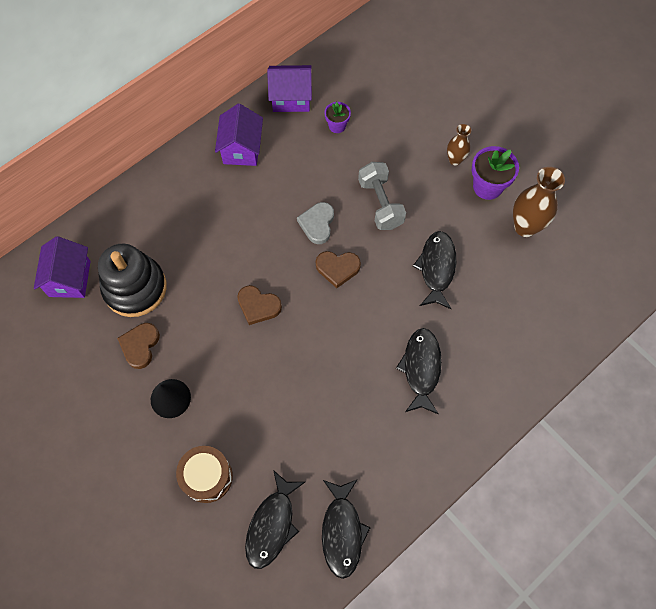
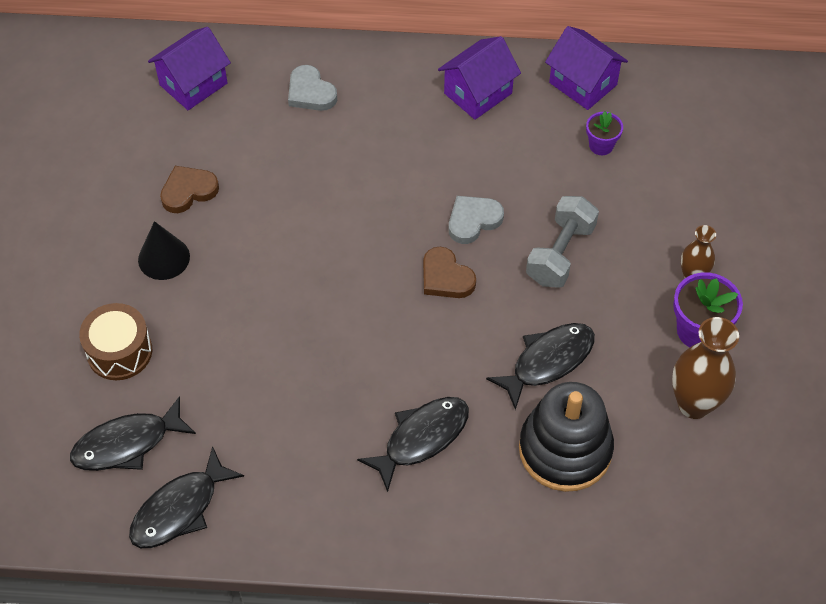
camera: 45 degrees right, 10 degrees down
black stacking toy [98,244,167,317] -> black stacking toy moved to [519,382,614,492]
brown heart [237,285,282,325] -> none
none -> grey heart [288,65,337,111]

